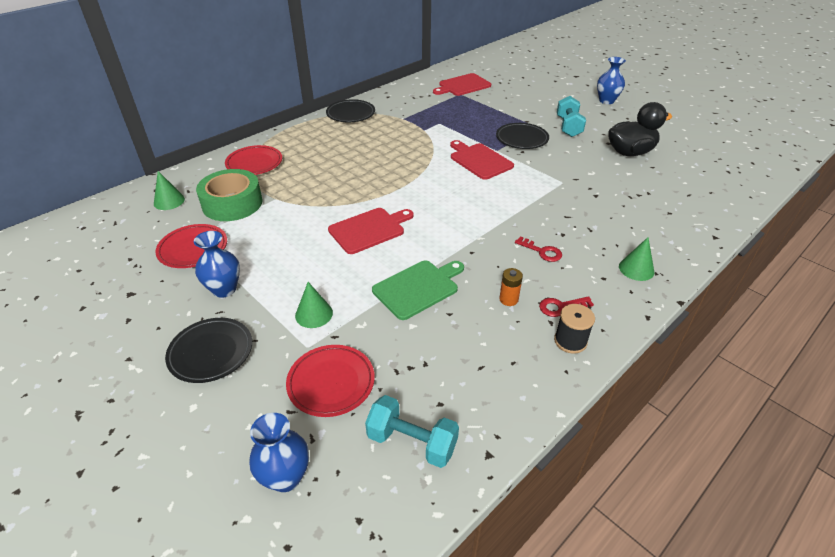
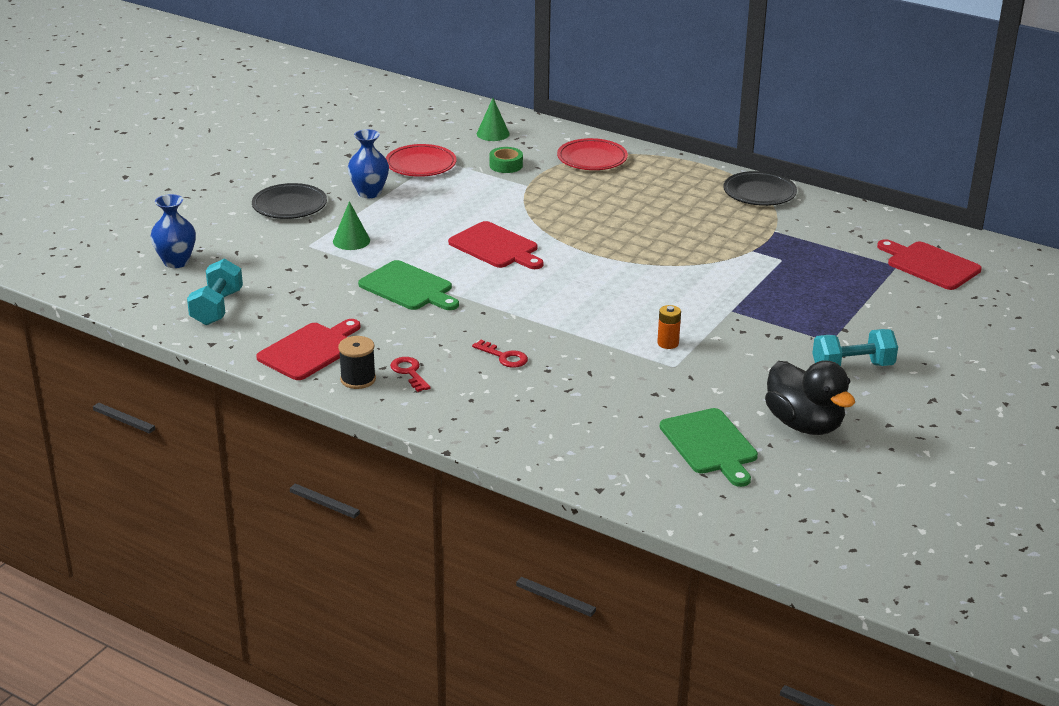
camera: 75 degrees right, 10 degrees down
green tape [196,169,263,221] -> green tape [489,147,523,173], size x0.50
red plate [286,345,375,417] -> none
red cutting board [450,140,514,180] -> red cutting board moved to [256,319,361,380]
black plate [496,123,549,149] -> none
orange battery [499,268,523,306] -> orange battery moved to [657,305,681,349]
red key [515,236,562,262] -> red key turned 75 degrees counterclockwise [472,340,528,368]
blue vase [597,57,626,104] -> none
green cone [619,237,654,281] -> none
none -> green cutting board [660,408,758,487]

